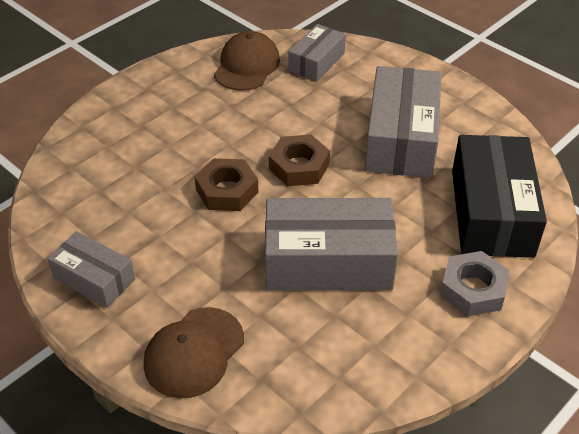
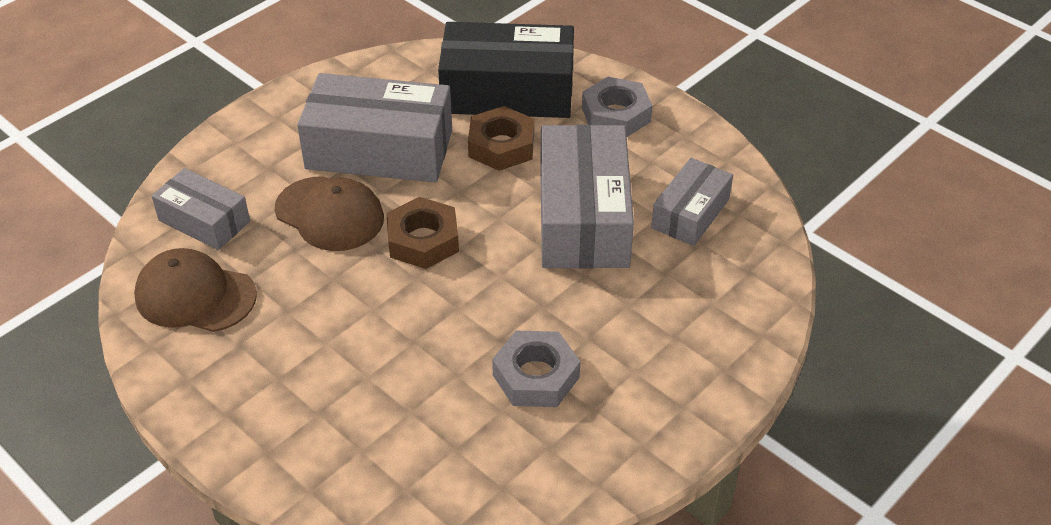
camera: 90 degrees left, 0 degrees up
grey box [47,231,135,308] -> grey box moved to [651,158,733,246]
brown cap [144,307,244,398] -> brown cap moved to [275,177,384,251]
brown nut [194,158,259,211] -> brown nut moved to [468,106,534,171]
none -> grey nut [492,331,580,407]

